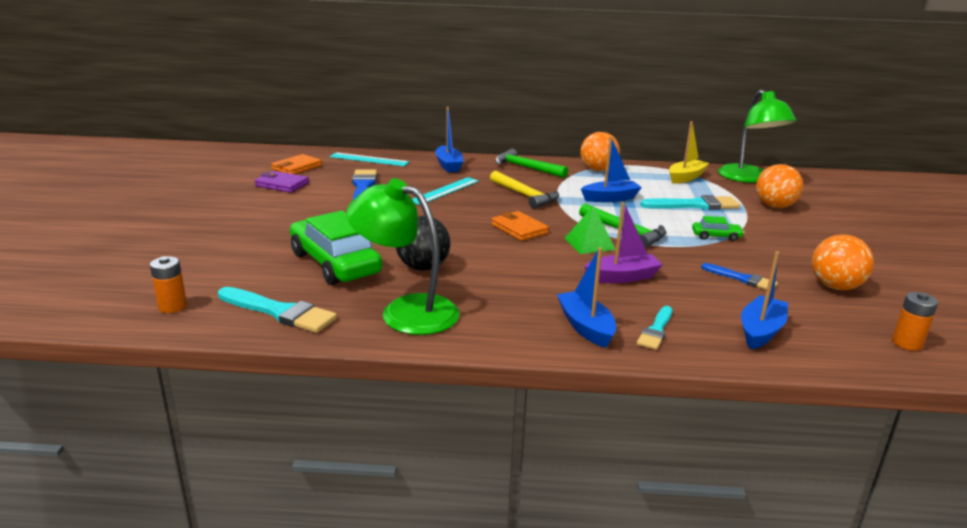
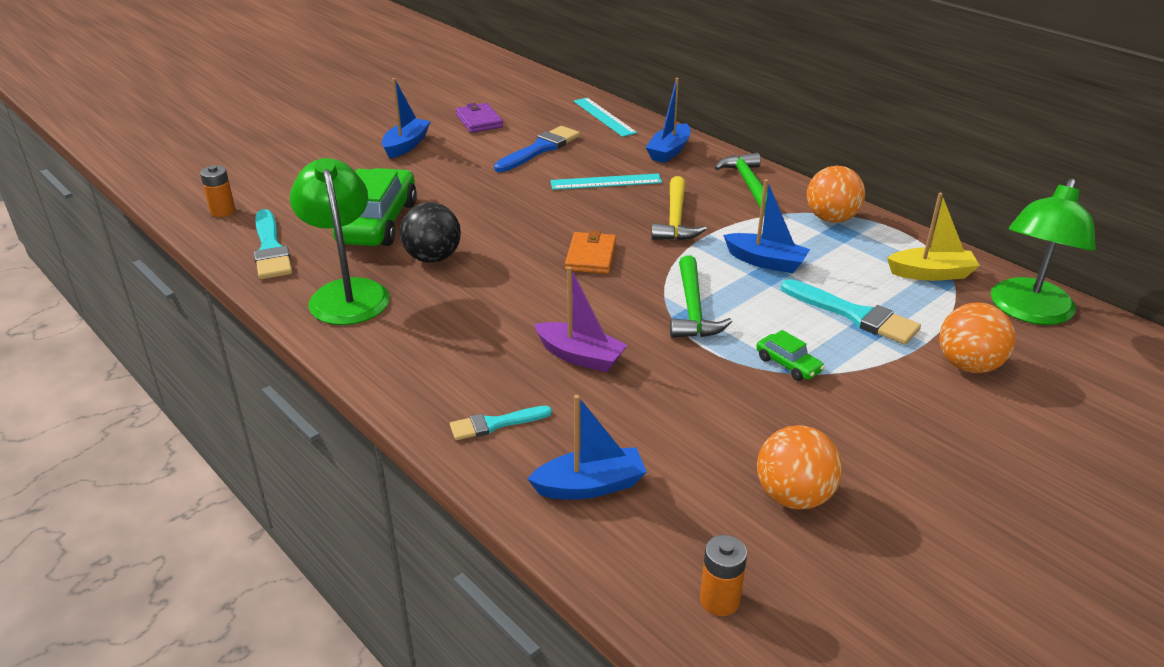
camera: 45 degrees right, 10 degrees up
orange wallet [271,154,322,174] -> none
blue boat [557,247,616,348] -> blue boat moved to [382,78,431,159]
green pyramid [564,206,616,254] -> none
blue brush [701,263,778,290] -> none

